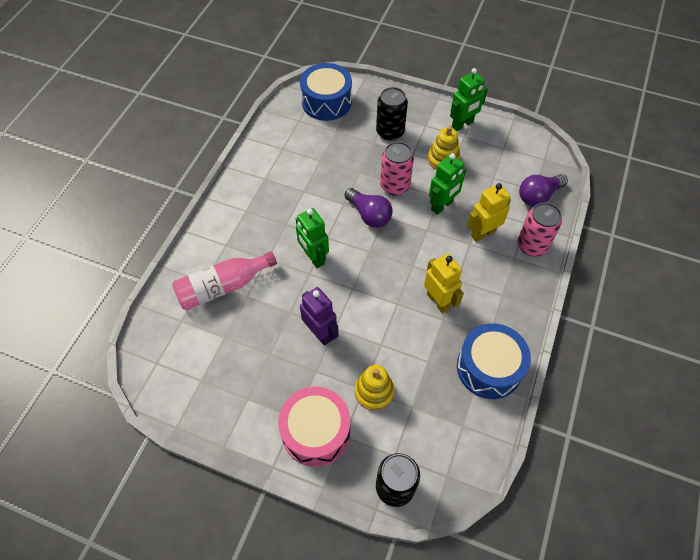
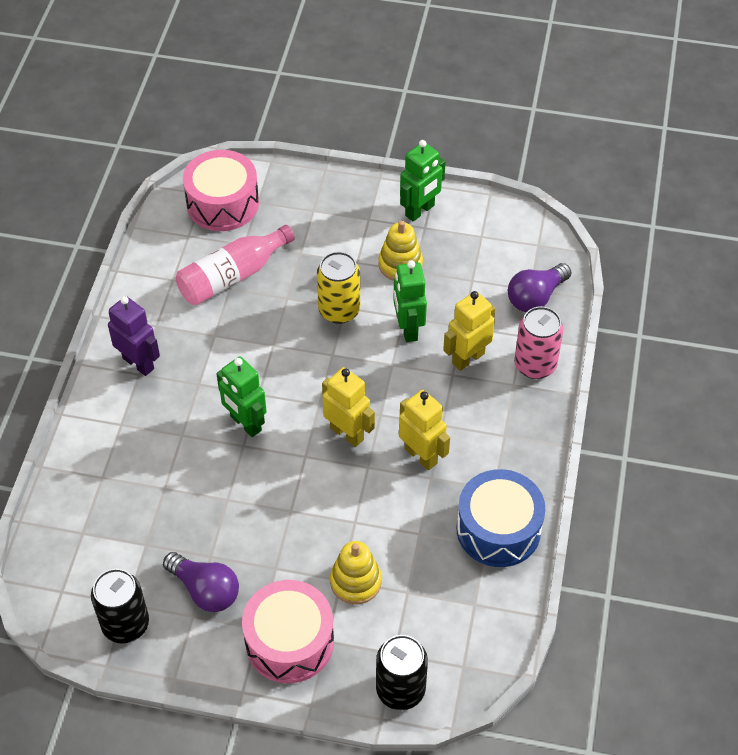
camera: 10 degrees left, 5 degrees down
pink bottle [172,251,277,310] -> pink bottle moved to [176,225,295,305]
blue drum [300,63,352,121] -> pink drum [183,150,259,231]
purple robot [300,287,339,346] -> purple robot moved to [108,296,160,376]
purple light bulb [344,188,393,228] -> purple light bulb moved to [163,552,239,612]
black can [376,87,408,141] -> black can moved to [91,569,149,644]
pink can [380,141,414,195] -> yellow can [317,251,360,324]
green robot [429,153,466,215] -> green robot turned 135 degrees clockwise [393,260,427,342]
none -> yellow robot [322,367,375,447]

